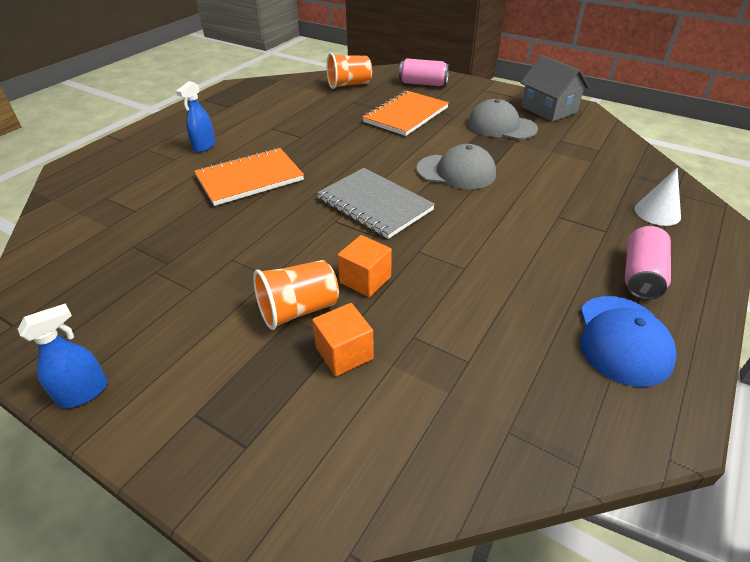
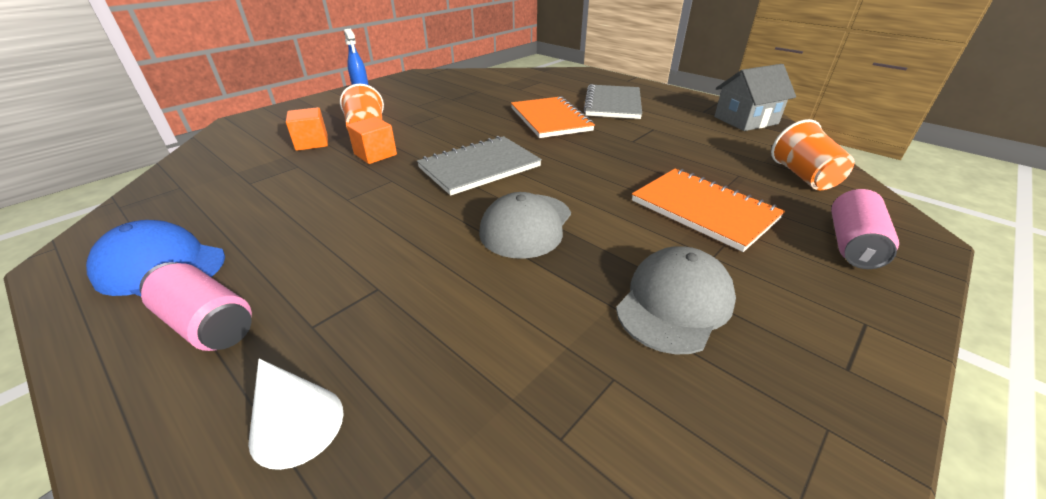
camera: 100 degrees right, 5 degrees down
blue spray bottle [176,81,215,152] -> grey notebook [583,84,642,119]
grey house [520,55,590,122] -> grey house moved to [714,64,796,131]

